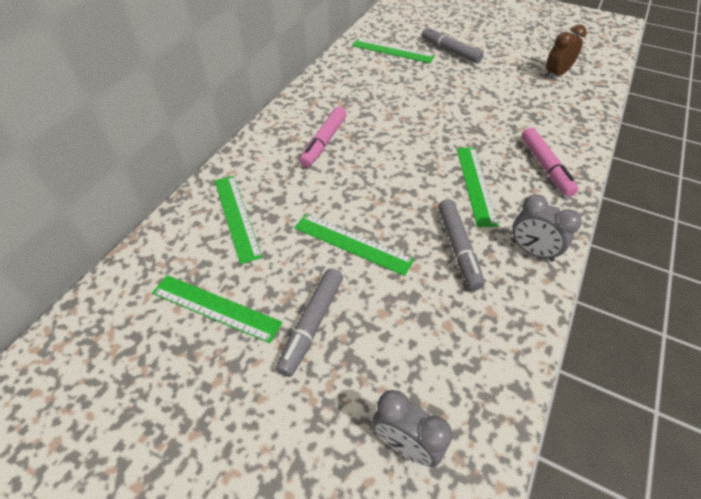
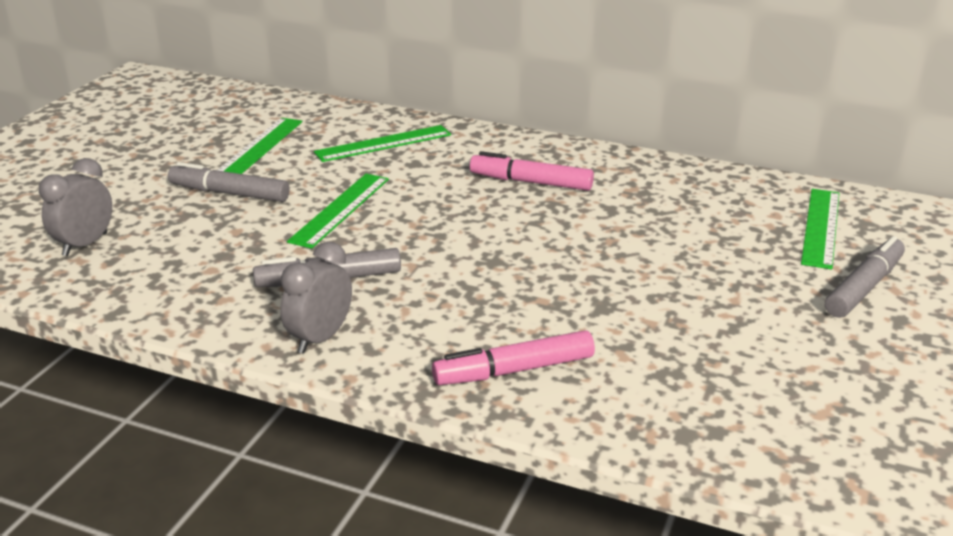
camera: 85 degrees right, 20 degrees down
green ruler [457,148,499,227] -> none
brown clock [546,25,587,80] -> none

